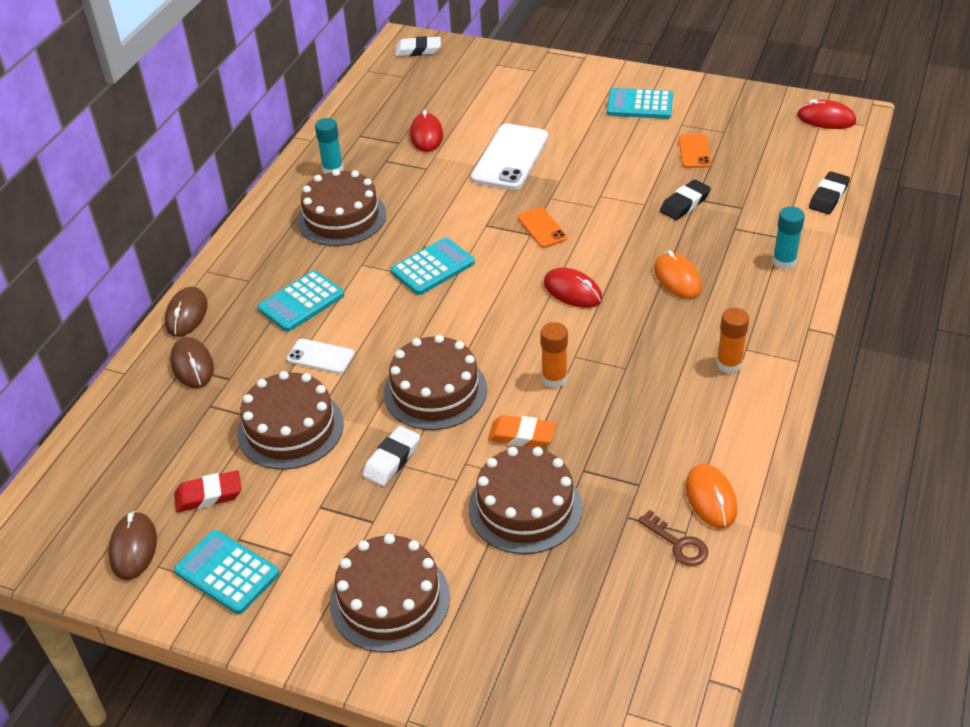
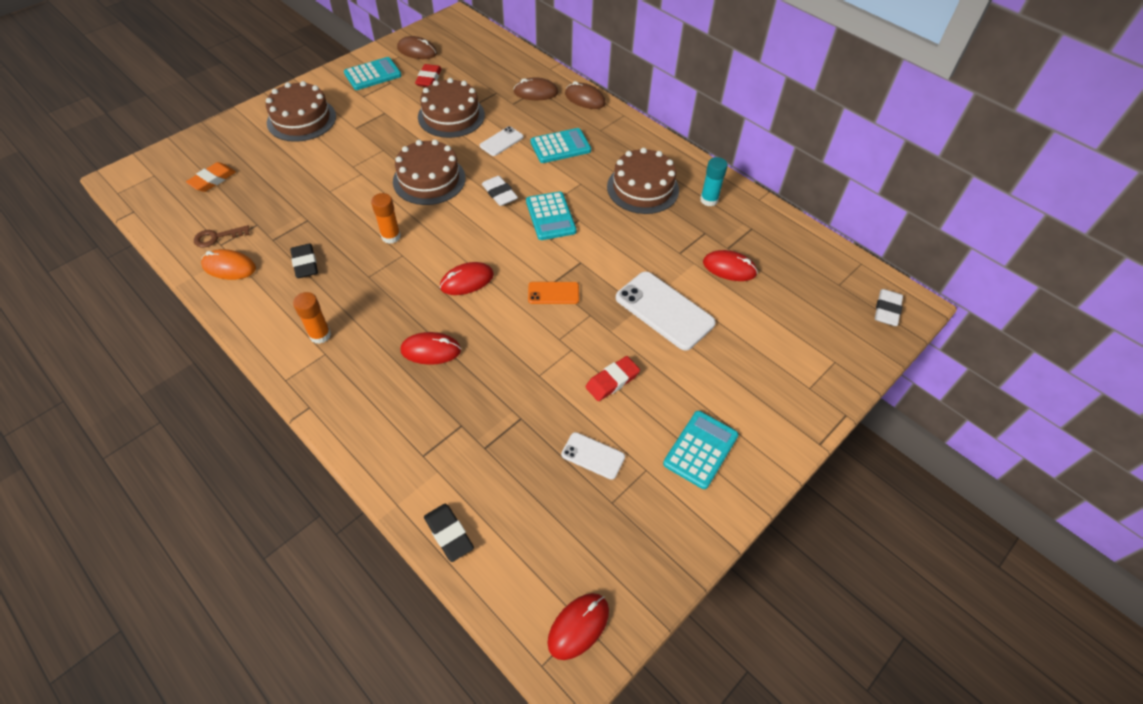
camera: 110 degrees right, 10 degrees up
turquoise calculator [258,271,344,332] -> turquoise calculator turned 90 degrees clockwise [531,128,591,163]
white eraser [363,426,420,486] -> white eraser moved to [482,176,518,206]
brown cake [468,447,582,554] -> none
orange eraser [488,415,556,448] -> orange eraser moved to [186,162,236,192]
orange mouse [654,250,702,299] -> red mouse [401,332,461,365]
black eraser [660,179,711,220] -> black eraser moved to [290,244,318,278]
orange phone [679,134,711,168] -> white phone [561,432,625,480]
turquoise glue stick [772,207,805,270] -> none
none -> red eraser [585,356,640,401]

